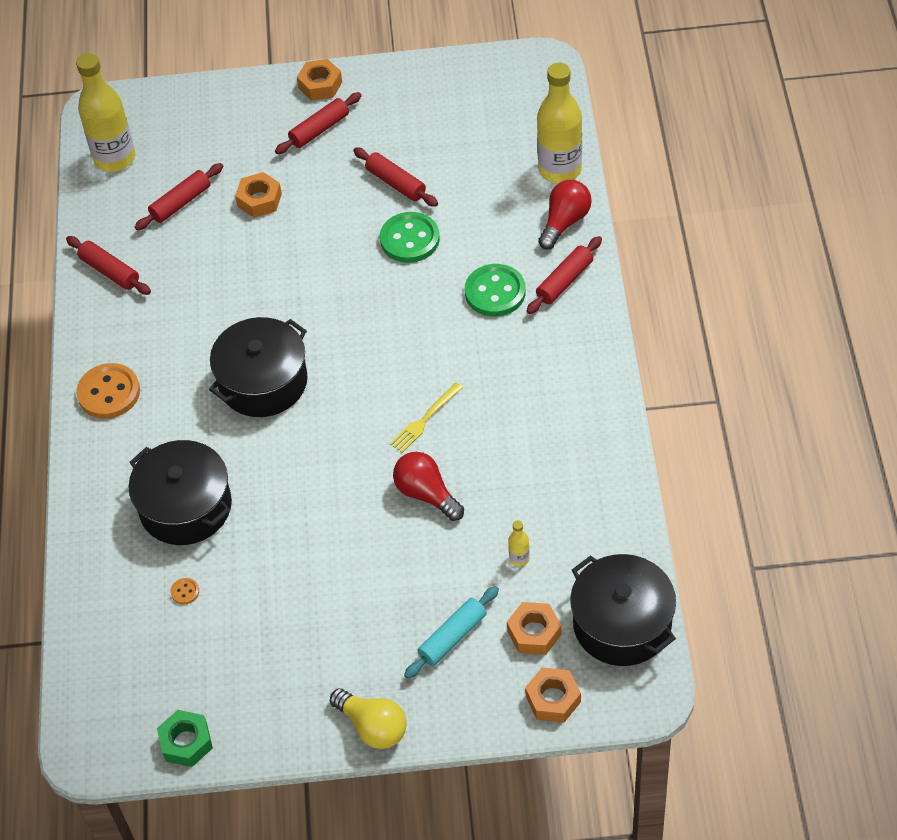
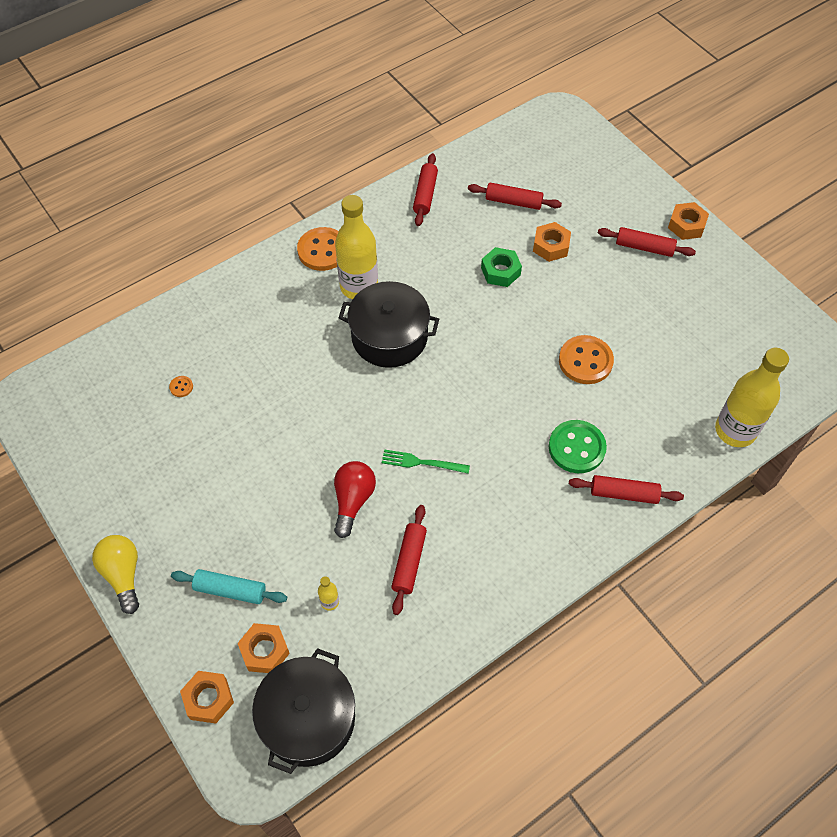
camera: 55 degrees right, 5 degrees up
yellow bottle [76,53,135,172] -> yellow bottle moved to [335,195,378,299]
black pot [129,440,232,545] -> none
green nut [157,710,213,767] -> green nut moved to [481,247,522,287]
yellow light bulb [330,688,407,749] -> yellow light bulb turned 150 degrees clockwise [92,535,139,614]
red rolling pin [353,147,438,207] -> red rolling pin moved to [391,505,427,615]
green button [380,212,440,263] -> orange button [559,335,614,384]
yellow fork [390,382,463,453] -> green fork [382,449,470,474]
red light bulb [538,180,592,250] -> none

